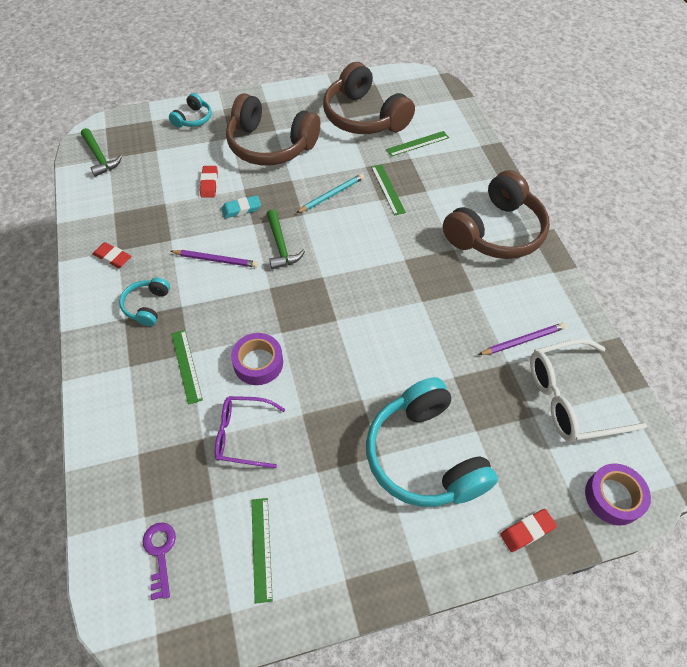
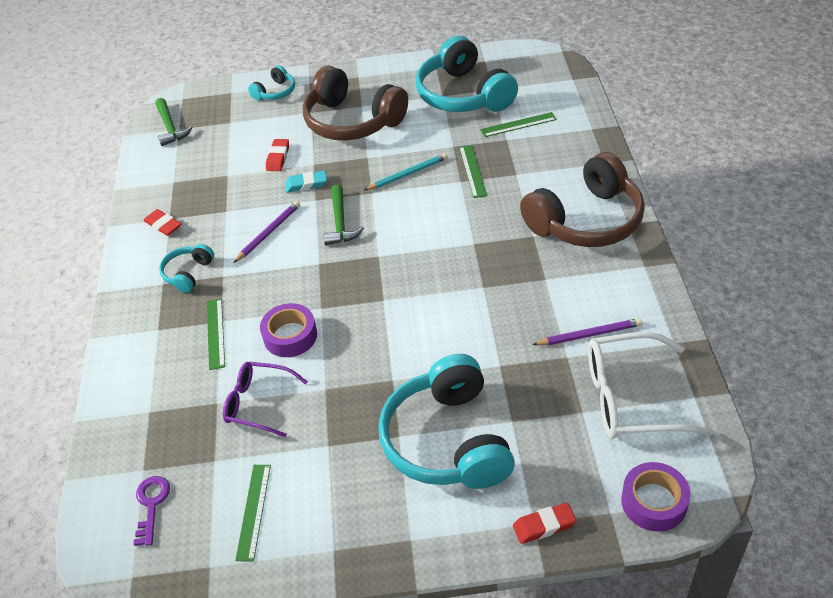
camera: 15 degrees right, 10 degrees down
purple pencil [170,250,258,268] -> purple pencil turned 75 degrees counterclockwise [233,201,300,263]
brown headphones [323,62,415,134] -> turquoise headphones [415,36,518,112]

